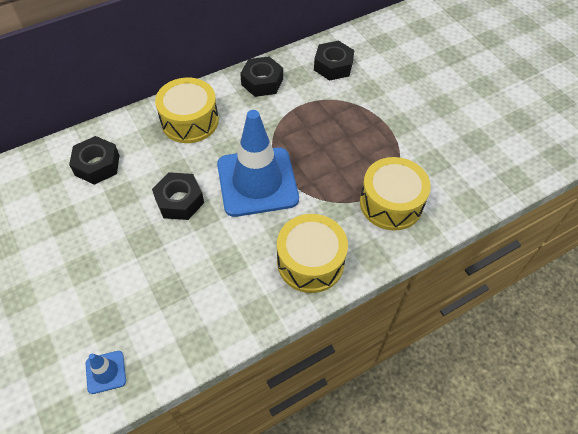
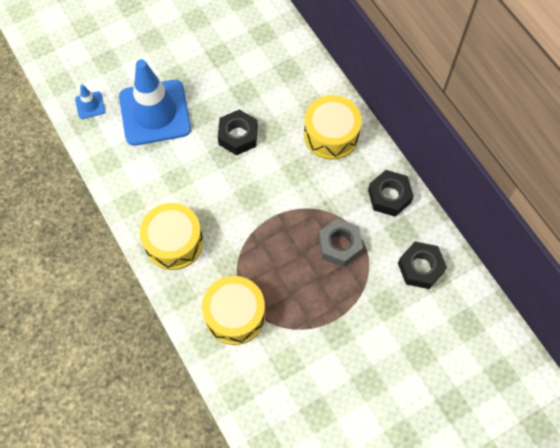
camera: 90 degrees right, 10 degrees up
black nut [69,136,120,185] -> none
blue traffic cone [217,110,299,217] -> blue traffic cone moved to [119,59,191,146]
none -> grey nut [319,218,363,267]

